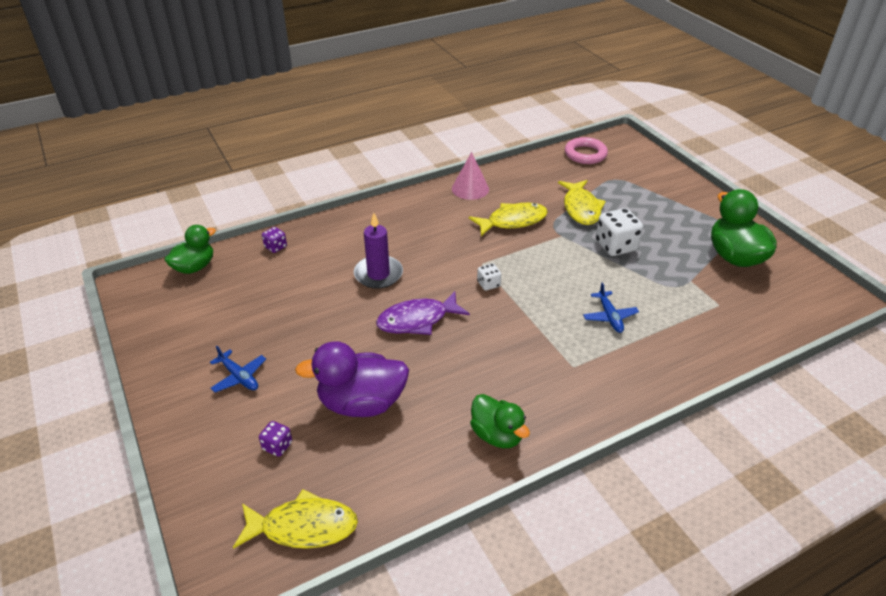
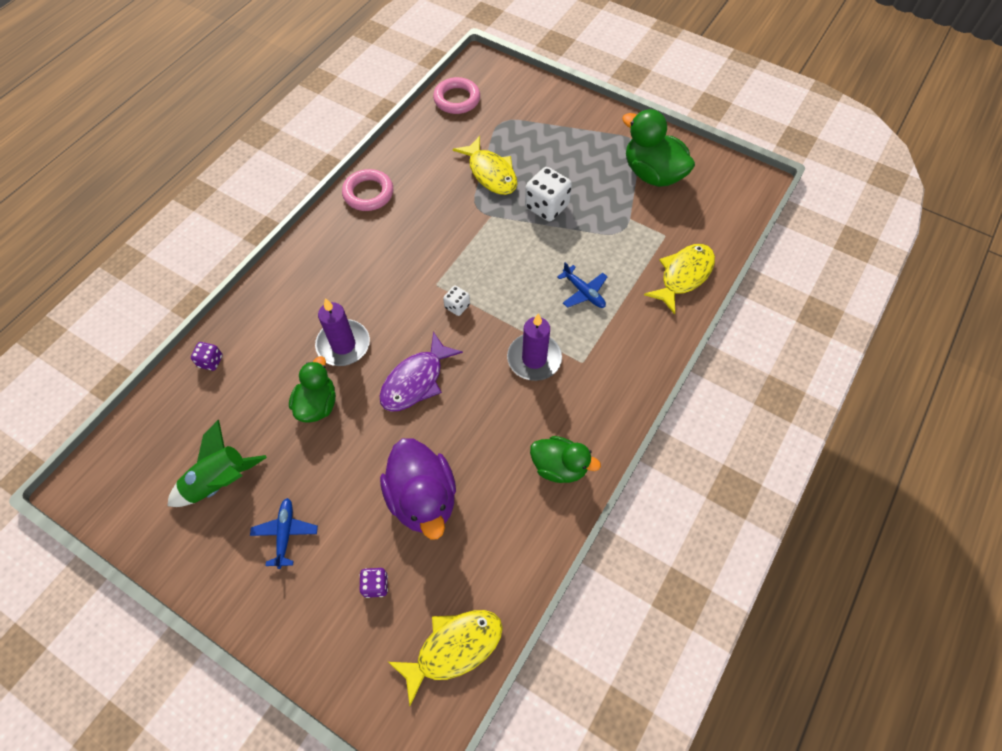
camera: 30 degrees left, 20 degrees up
green duck [164,225,216,274] -> green duck moved to [289,356,336,423]
blue plane [210,345,266,392] -> blue plane turned 105 degrees counterclockwise [250,498,318,569]
purple duck [295,341,409,417] -> purple duck turned 75 degrees counterclockwise [380,438,456,539]
pink cone [452,152,489,200] -> pink ring [342,169,393,211]
yellow fish [469,202,548,236] -> yellow fish moved to [644,244,715,314]
none -> green rocket [167,420,267,507]
none -> purple candle [507,313,562,381]

